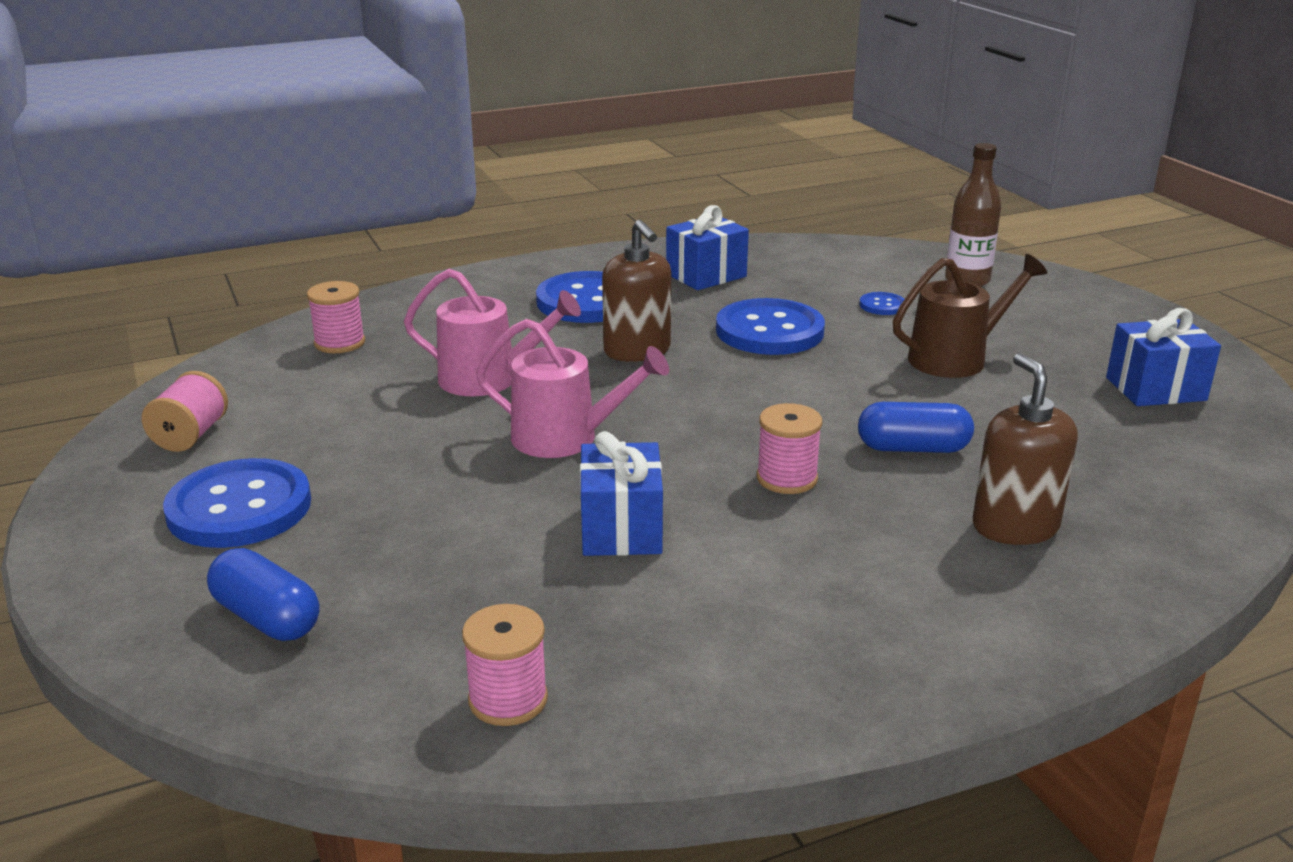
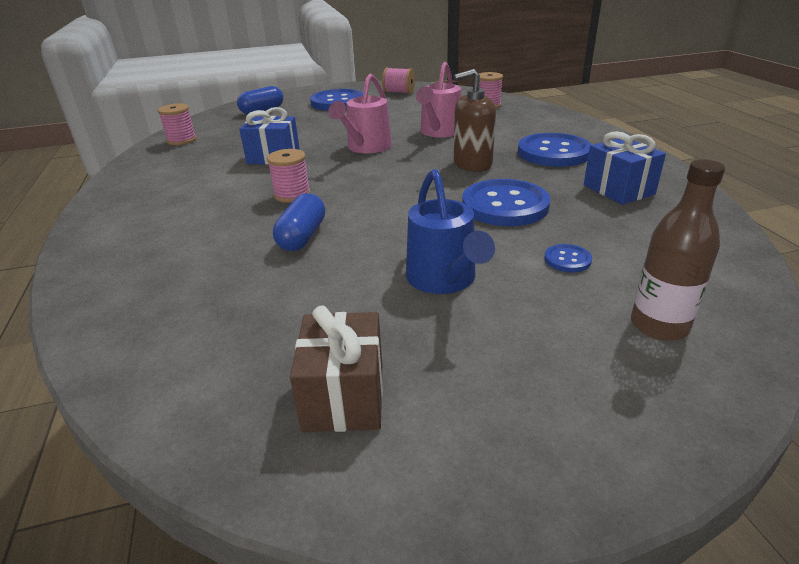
camera: 100 degrees right, 5 degrees up
brown watering can [893,254,1047,378] -> blue watering can [406,169,495,294]
brown soap dispenser [973,353,1078,545] -> none
blue gift [1106,308,1221,406] -> brown gift [290,305,383,432]

